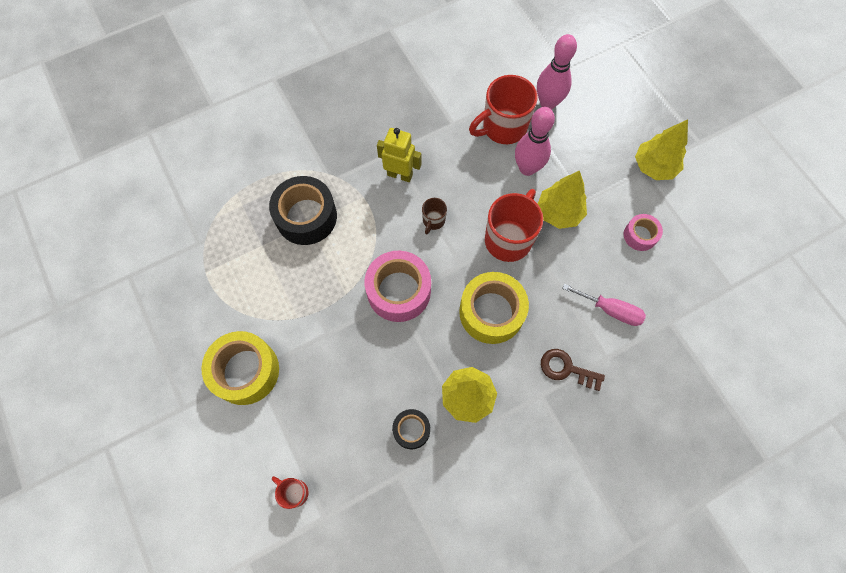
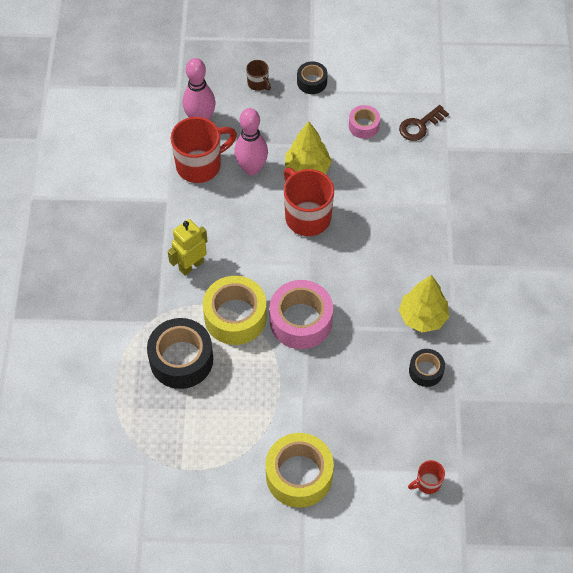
camera: 60 degrees left, 10 degrees down
brown mug [422,198,447,235] -> brown mug moved to [246,60,271,91]
yellow tape [459,272,529,344] -> yellow tape moved to [203,276,267,345]
red mug [469,75,538,144] -> red mug turned 120 degrees counterclockwise [171,117,237,183]
brown key [541,349,605,391] -> brown key moved to [399,105,449,141]
pink screwdriver [562,284,646,326] -> none
yellow tree [635,119,688,180] -> black tape [297,61,328,94]

